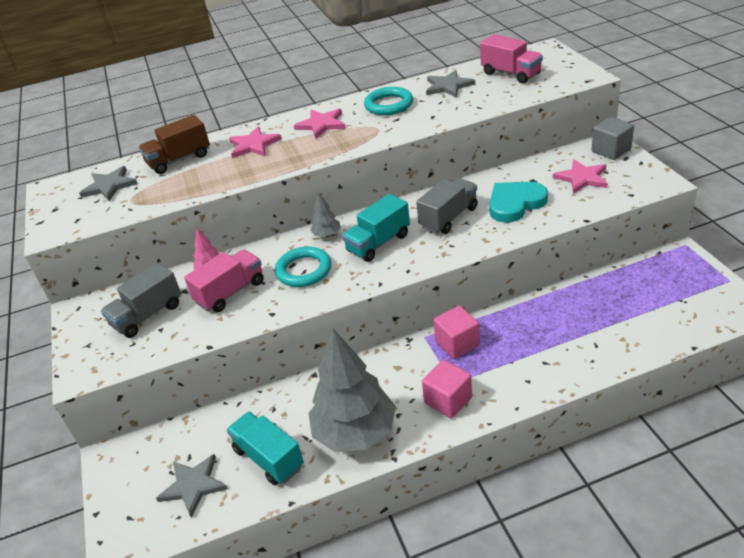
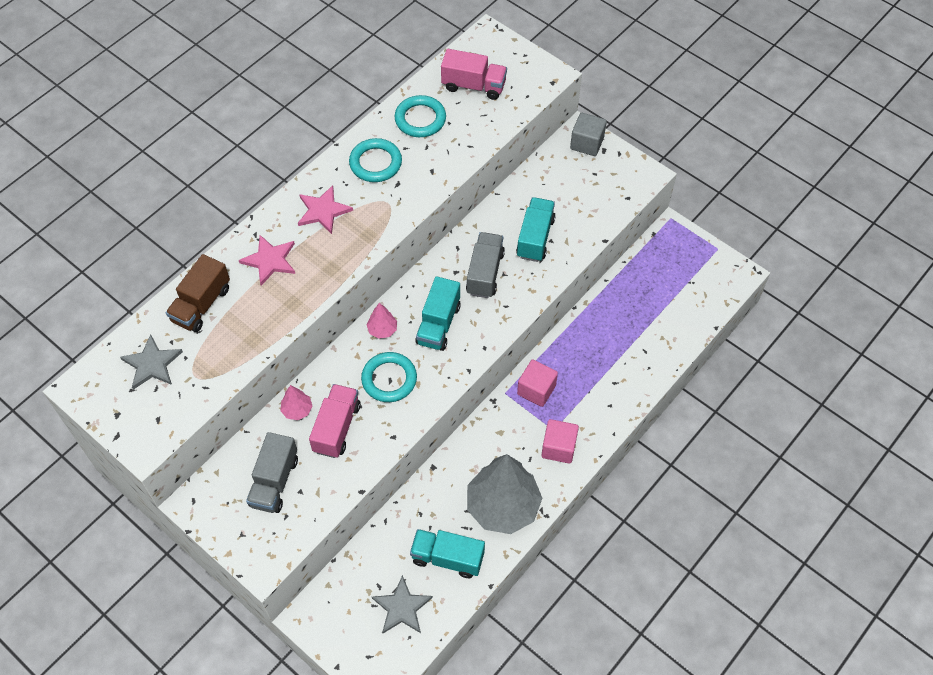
camera: 35 degrees left, 20 degrees up
grey tree [310,192,341,237] -> pink tree [367,303,397,339]
grey star [426,70,475,98] -> turquoise ring [395,95,446,137]
turquoise heart [489,182,548,223] -> turquoise truck [516,197,556,262]
pink star [553,159,608,194] -> none

